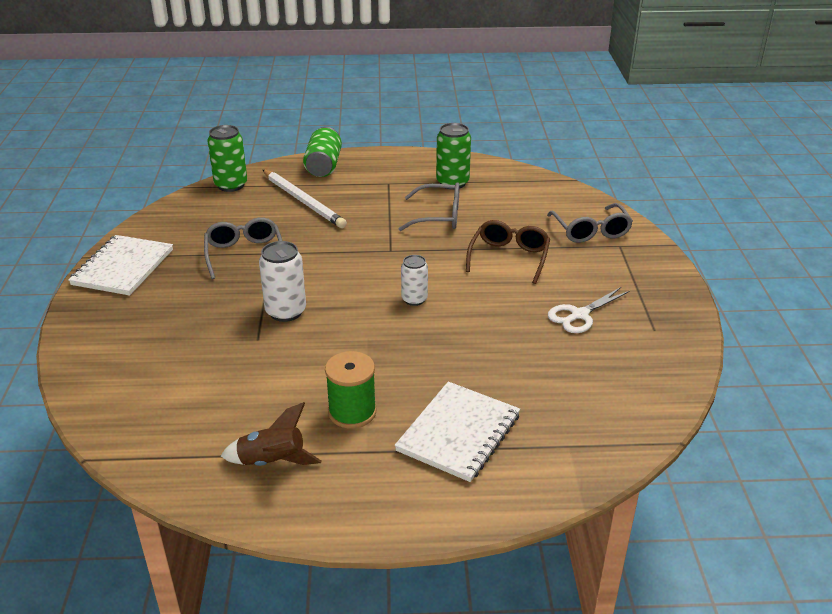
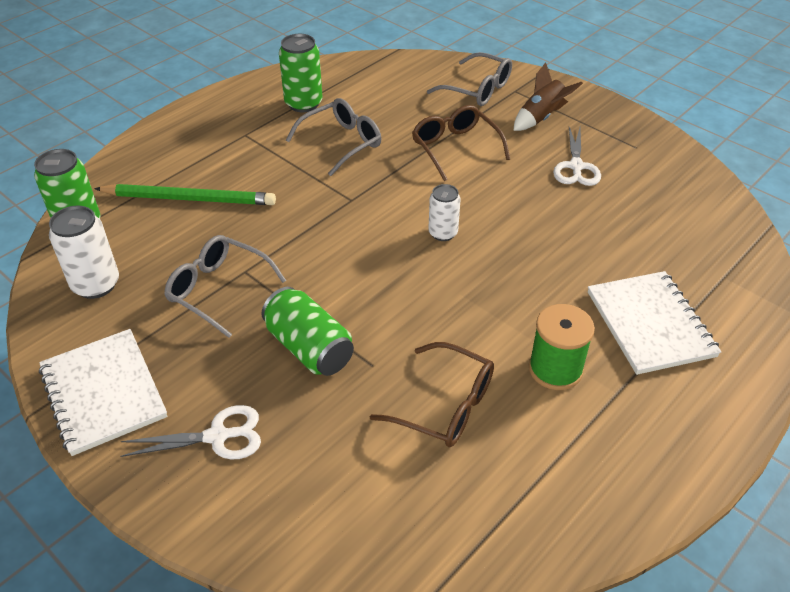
camera: 45 degrees left, 10 degrees up
brown rocket [221,402,321,466] -> brown rocket moved to [514,62,583,131]
white can [259,241,306,322] -> white can moved to [49,206,119,299]
white pencil [263,170,347,228] -> green pencil [94,184,276,205]
green can [303,127,342,177] -> green can moved to [261,287,354,376]
none -> white scissors [121,405,261,459]
none -> brown glasses [369,342,494,447]

